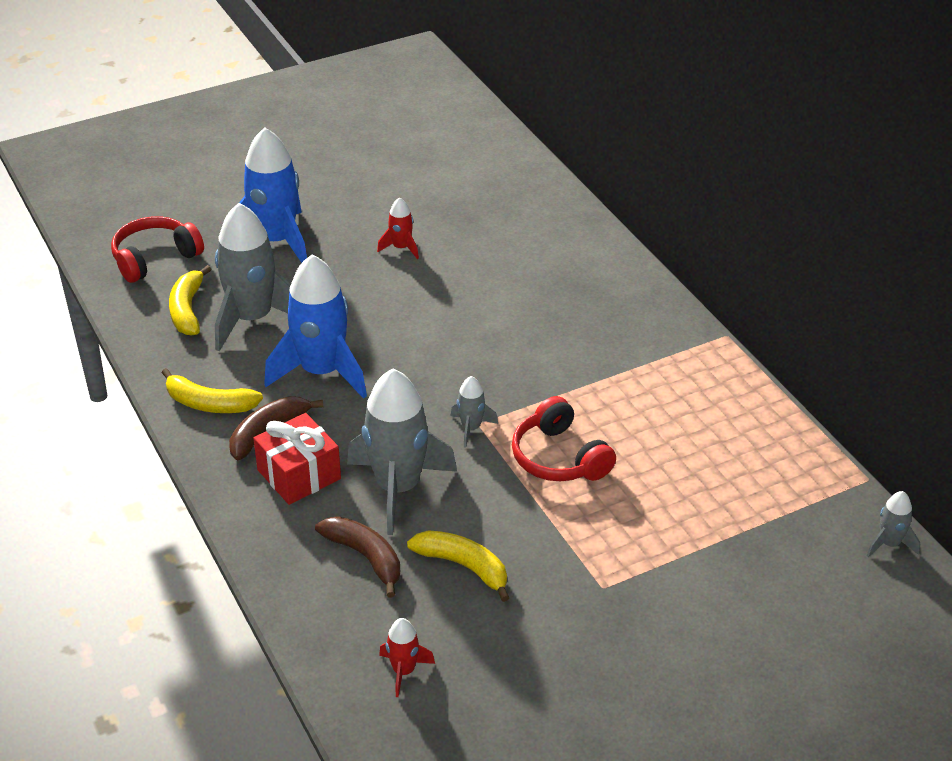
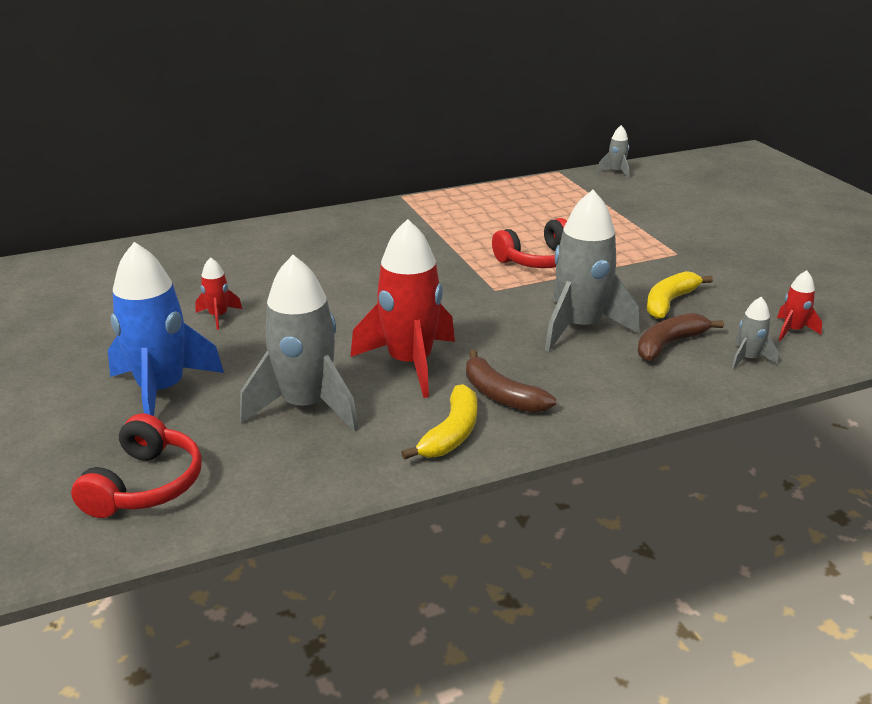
camera: 85 degrees left, 10 degrees down
red headphones [111,216,204,283] -> red headphones turned 135 degrees counterclockwise [71,413,202,518]
yellow banana [169,265,212,336] -> none
red gift [253,413,341,505] -> none
blue rocket [264,255,367,399] -> red rocket [350,219,455,398]
grey rocket [451,376,498,448] -> grey rocket moved to [731,297,779,370]

